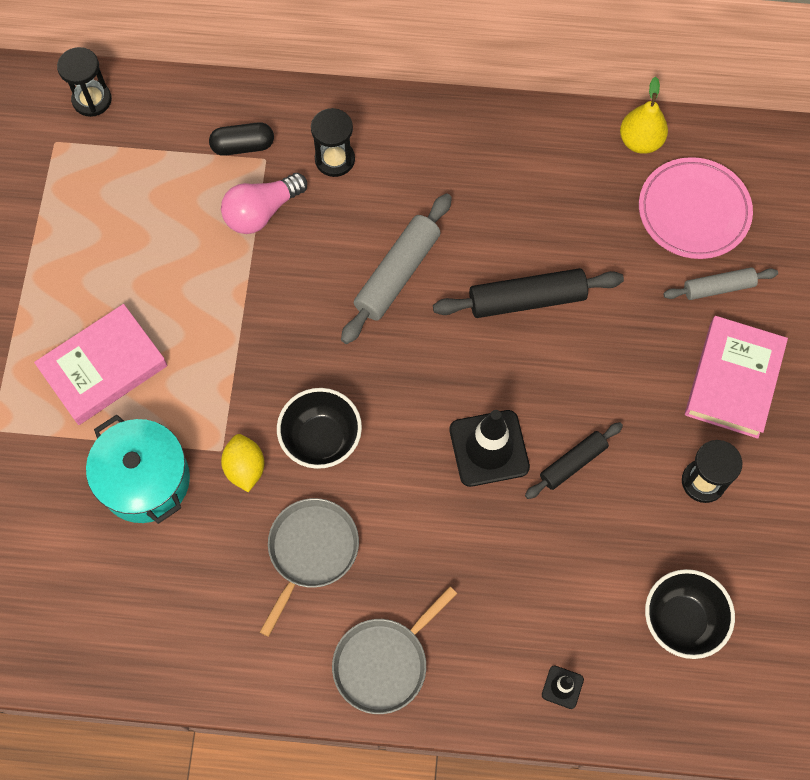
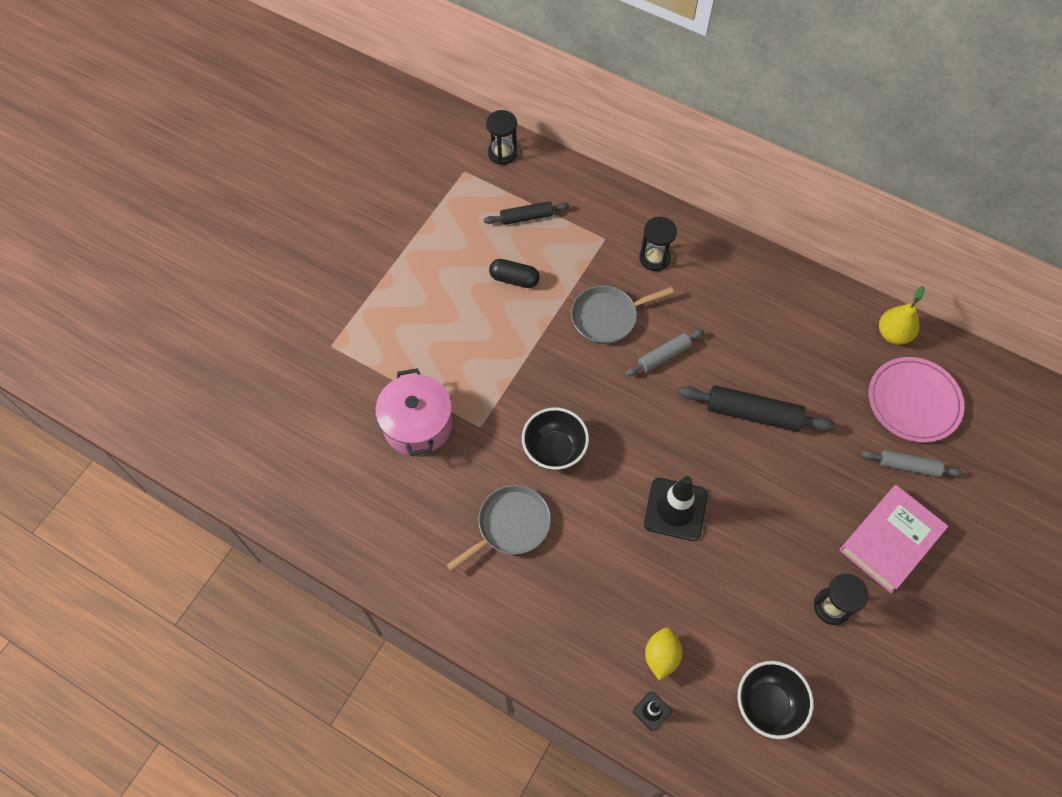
camera: 25 degrees right, 5 degrees down
pink book [34,304,168,425] -> none
turquoise pot [86,414,190,524] -> pink pot [375,368,452,456]
black capsule [209,122,274,156] -> black capsule moved to [489,259,540,288]
pink light bulb [221,173,307,234] -> none
yellow lemon [221,434,264,492] -> yellow lemon moved to [645,627,682,680]
grey pan [332,586,457,714] -> grey pan moved to [571,286,674,344]
grey rolling pin [341,194,452,344] -> grey rolling pin [625,329,704,376], size x0.62
black rolling pin [525,422,623,499] -> black rolling pin moved to [484,201,569,225]

